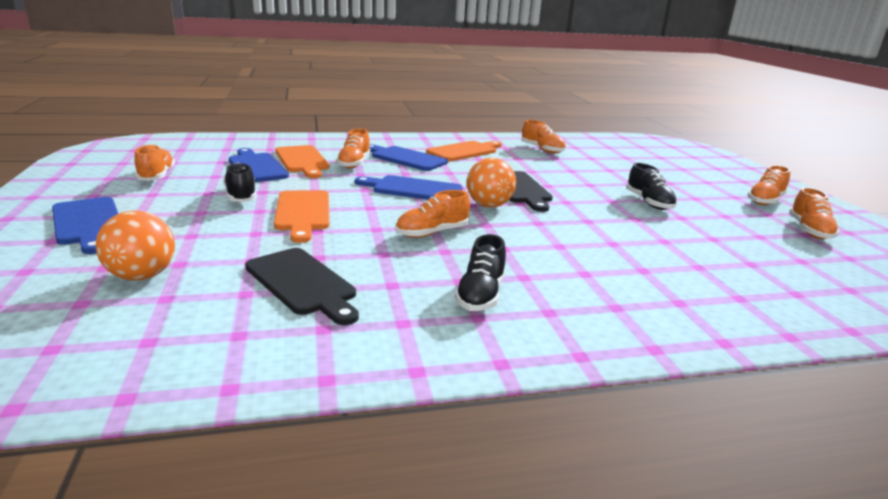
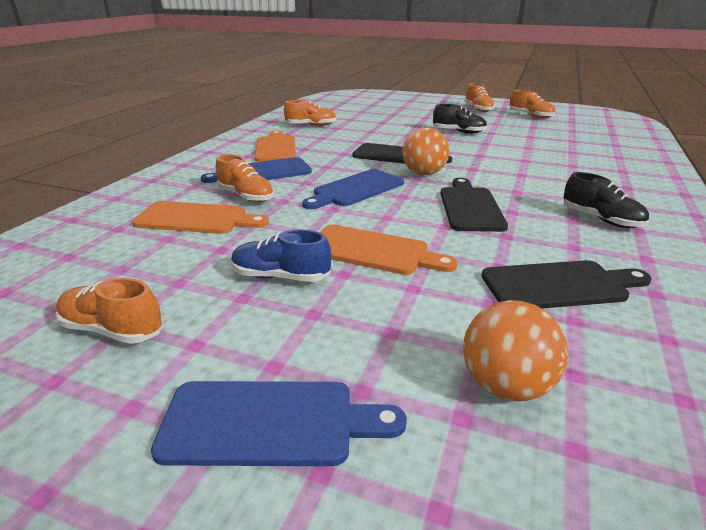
camera: 55 degrees left, 5 degrees up
black shoe [223,162,256,202] -> blue shoe [231,229,331,282]
blue cutting board [229,148,289,182] -> none
orange shoe [396,190,470,238] -> black cutting board [440,178,508,232]

